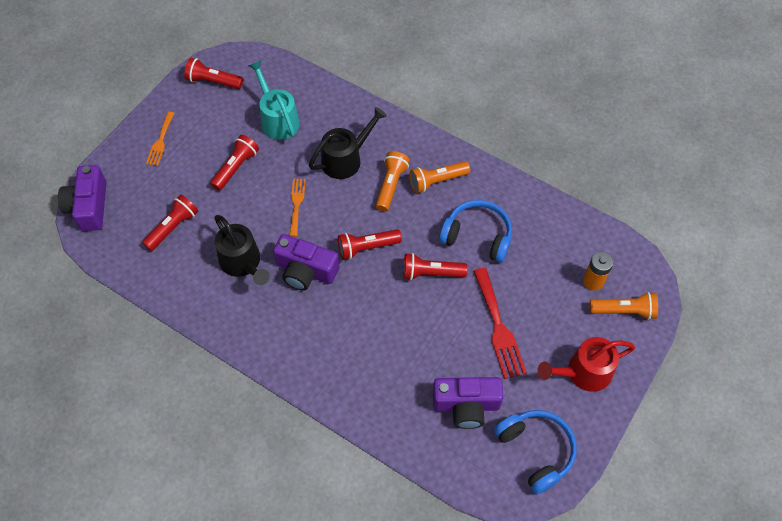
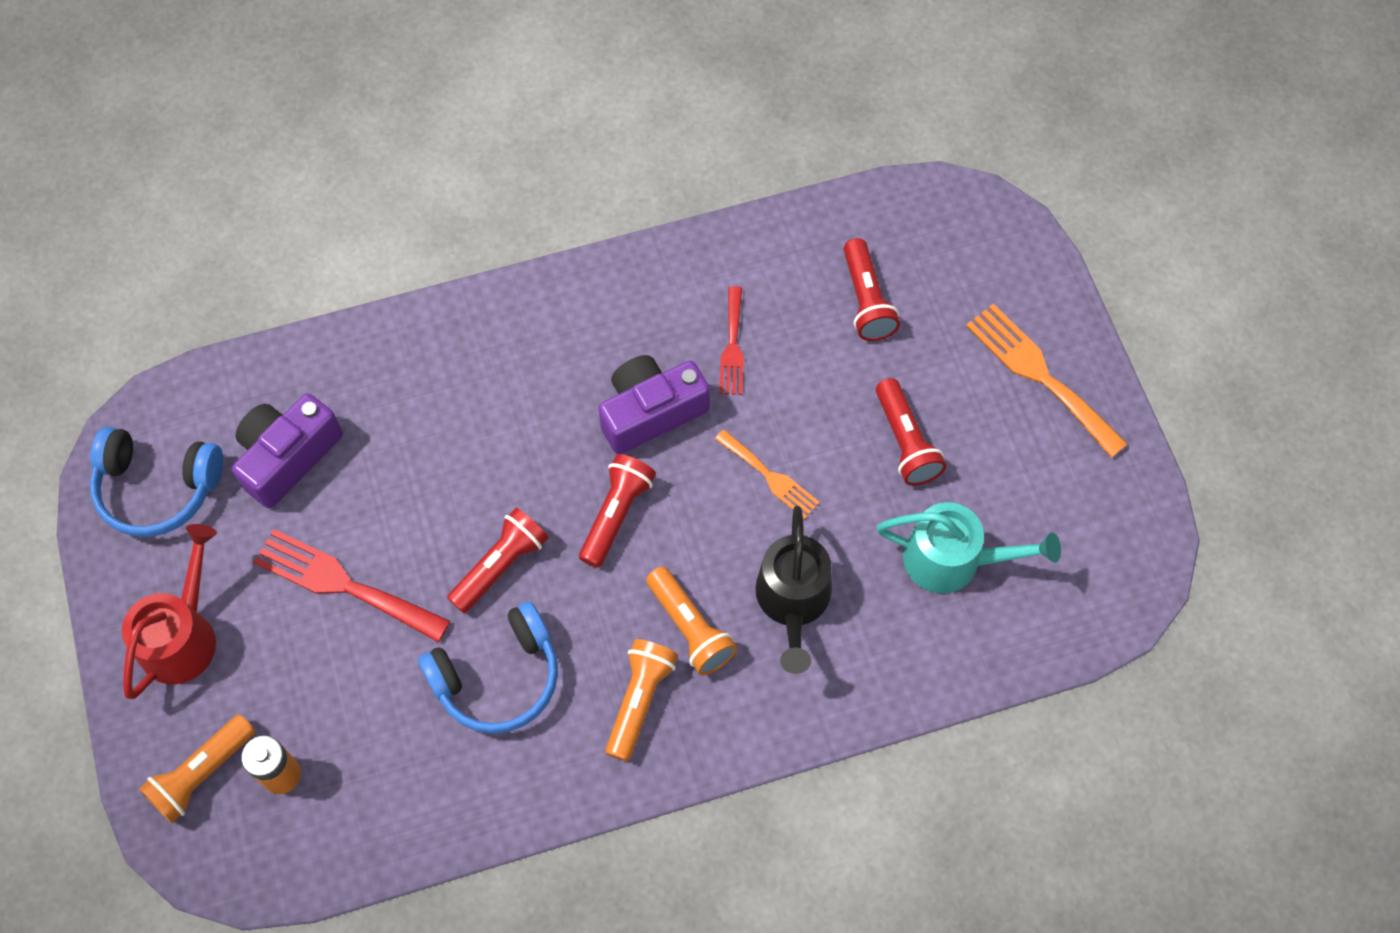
camera: 130 degrees right, 5 degrees up
purple camera [58,165,106,231] -> none
orange fork [146,111,175,166] -> orange fork [966,304,1128,458], size x1.65
red flashlight [184,58,243,89] -> none
black watering can [215,215,270,285] -> red fork [719,286,744,395]

